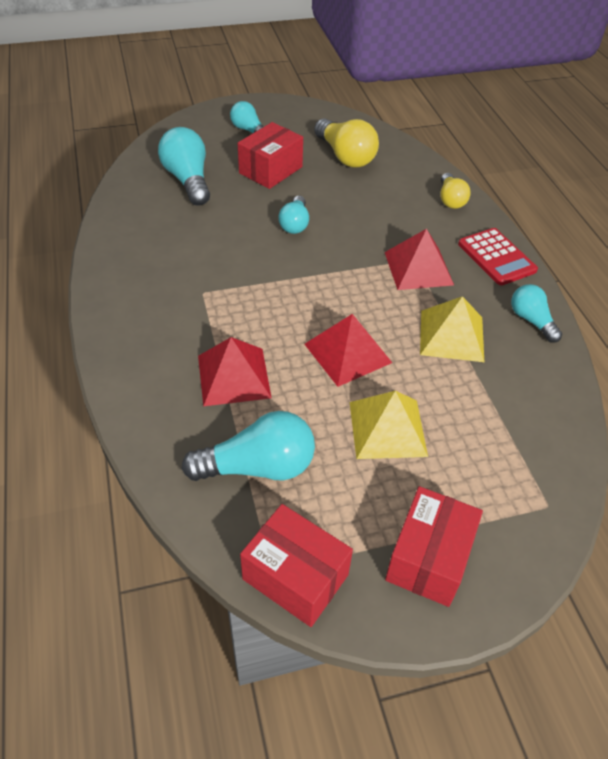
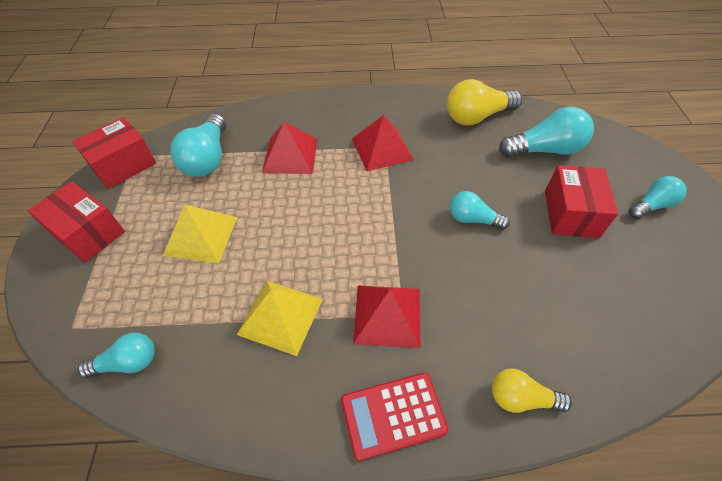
camera: 105 degrees right, 5 degrees up
red box [238,122,303,189] -> red box turned 45 degrees clockwise [545,165,618,238]
red pyramid [304,314,392,387] -> red pyramid moved to [352,115,414,171]
yellow light bulb [314,119,379,168] -> yellow light bulb moved to [447,79,522,125]
turquoise light bulb [511,284,562,343] -> turquoise light bulb moved to [78,333,155,378]

